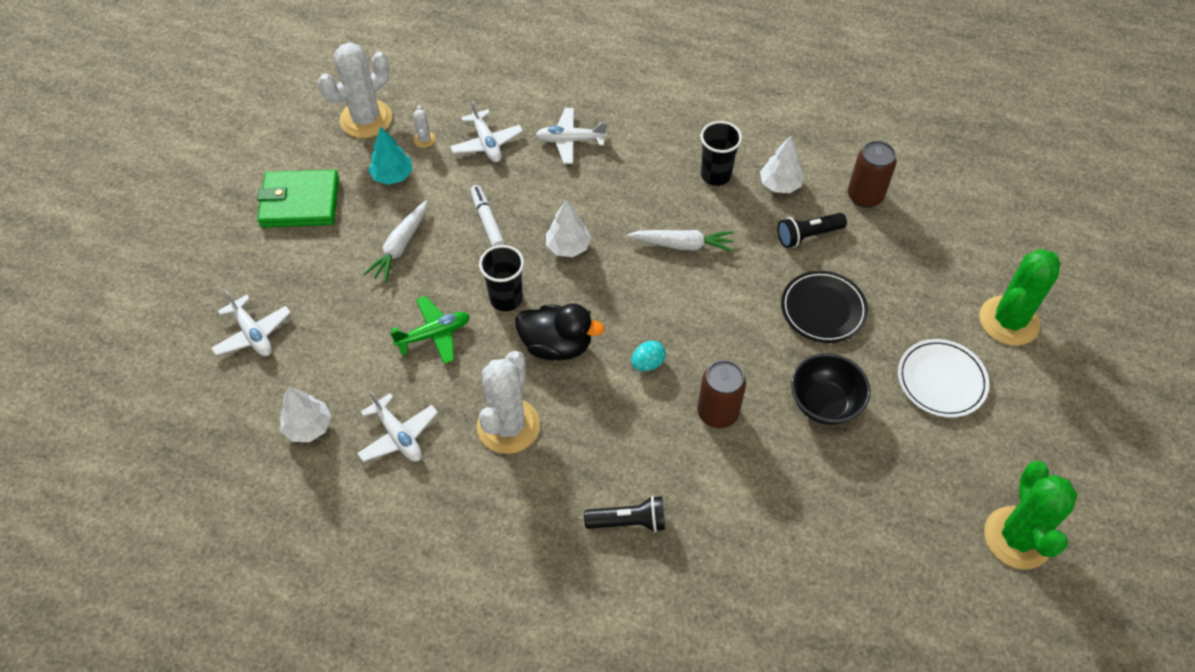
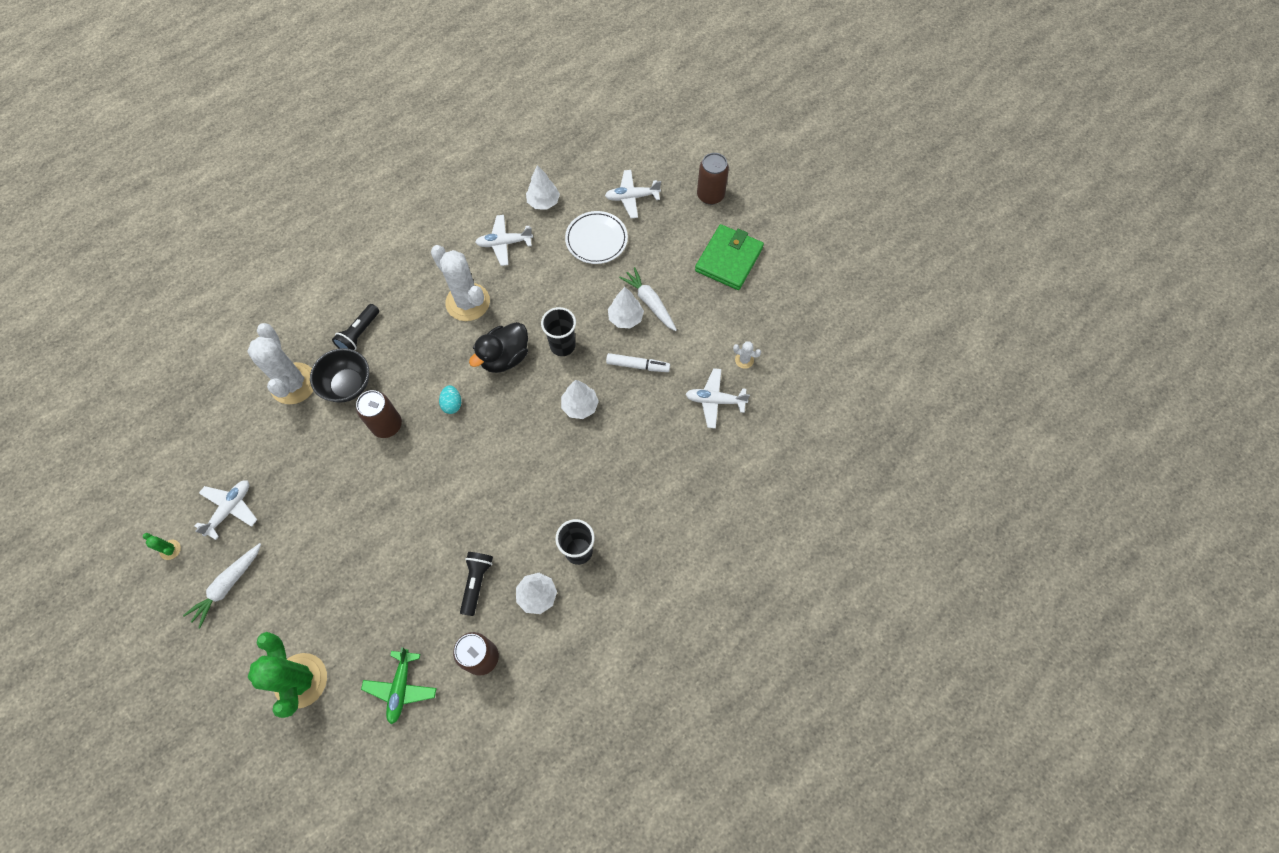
camera: 120 degrees right, 10 degrees up
white cactus [318,42,392,138] -> white cactus moved to [247,323,313,404]
turquoise tree [368,126,412,185] -> none
green plane [390,296,470,364] -> green plane moved to [361,647,437,724]
white plane [535,108,607,164] -> white plane moved to [195,480,257,540]
white carrot [627,230,734,252] -> white carrot moved to [183,543,261,628]
black plate [781,271,868,343] -> none
black bowl [791,353,871,425] -> black bowl moved to [310,348,369,403]
white plate [898,339,989,418] -> white plate moved to [565,211,628,264]
green cactus [984,461,1078,569] -> green cactus [143,533,181,560], size x0.41
none -> white tree [608,287,644,328]
none -> brown can [697,153,729,205]

